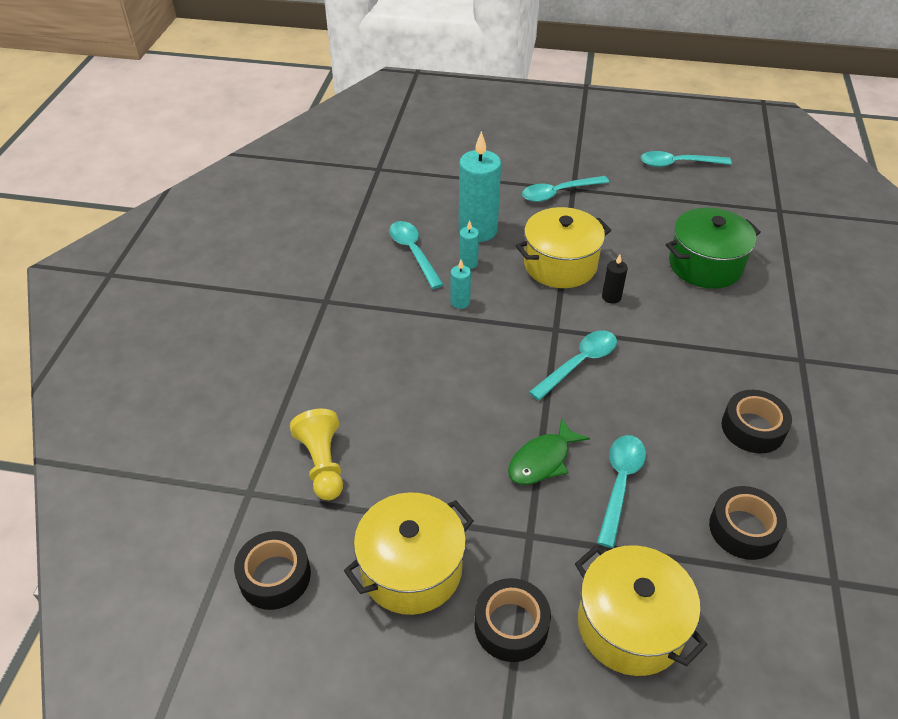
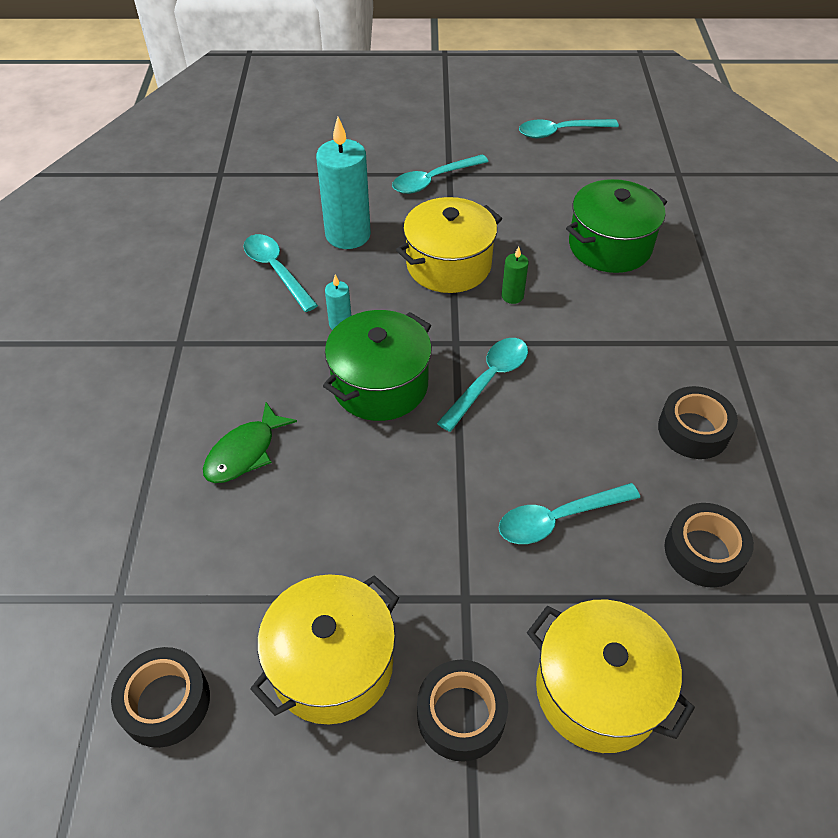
camera: 10 degrees left, 5 degrees up
yellow pawn [290,409,343,500] -> none
turquoise candle [459,220,479,269] -> none
green fish [508,417,590,485] -> green fish moved to [203,402,297,483]
turquoise spoon [597,435,646,548] -> turquoise spoon turned 120 degrees counterclockwise [499,483,640,544]
black candle [602,255,628,304] -> green candle [501,246,529,304]
none -> green pot [323,310,432,421]

